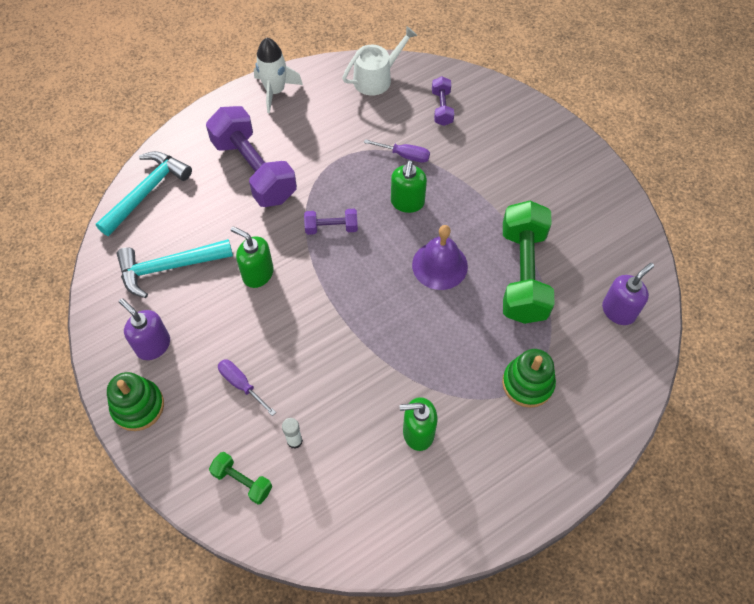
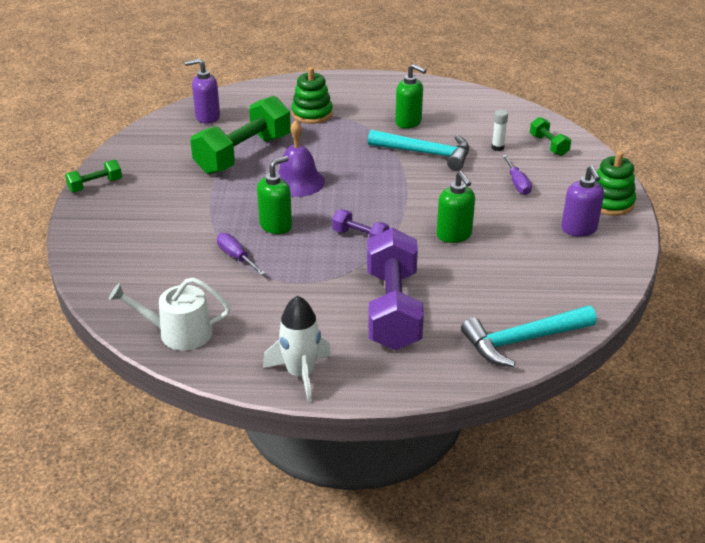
camera: 145 degrees left, 25 degrees down
turquoise hammer [117,239,233,298] -> turquoise hammer moved to [368,130,469,171]
purple dumbbell [432,76,454,126] -> none
none -> green dumbbell [65,160,122,192]

